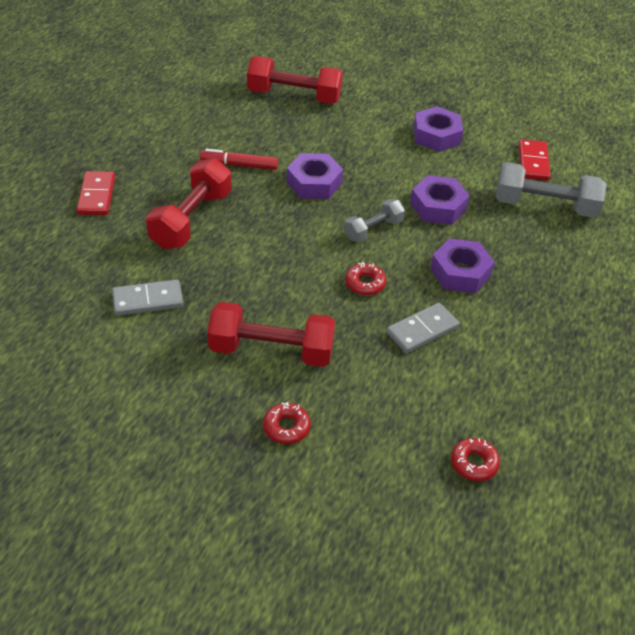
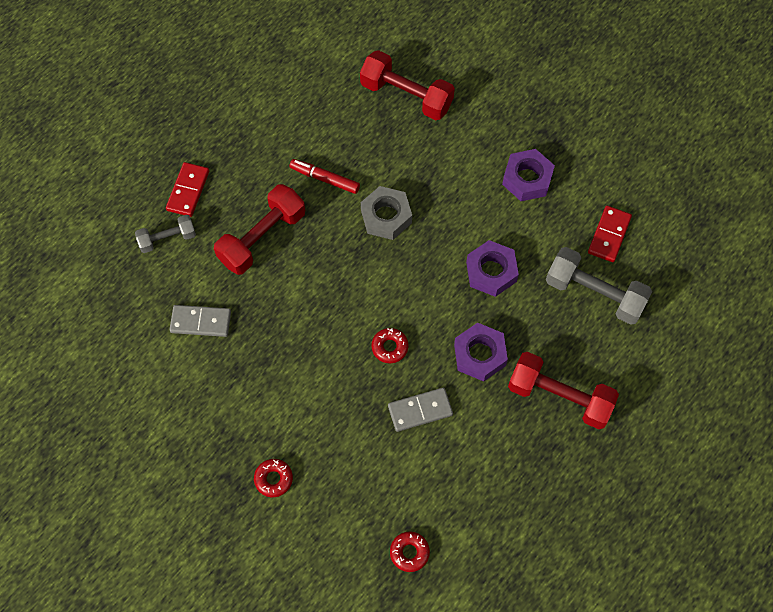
camera: 20 degrees right, 20 degrees up
red dumbbell [207,302,335,367] -> red dumbbell moved to [508,352,619,429]
purple nut [286,153,343,199] -> grey nut [361,186,412,240]
grey dumbbell [344,199,405,242] -> grey dumbbell moved to [135,215,196,253]

